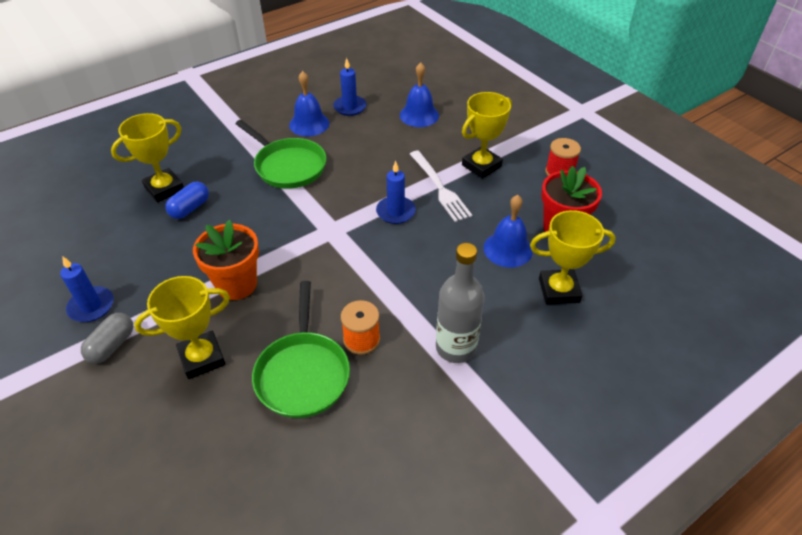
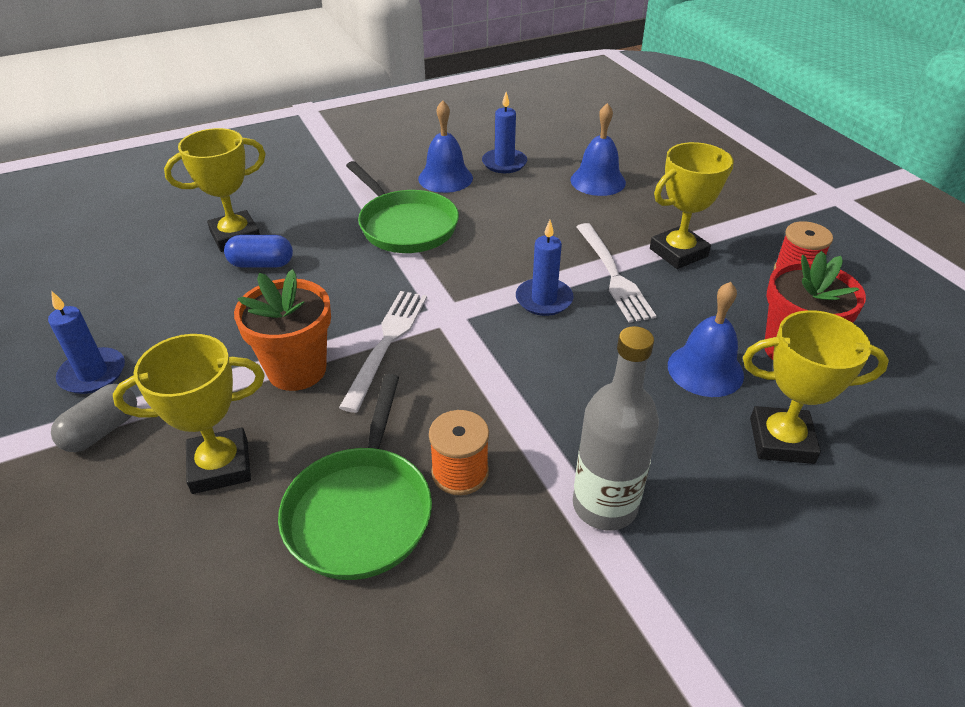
camera: 10 degrees right, 5 degrees down
blue capsule [165,182,209,219] -> blue capsule turned 45 degrees clockwise [224,235,293,268]
none -> white fork [339,291,427,413]

